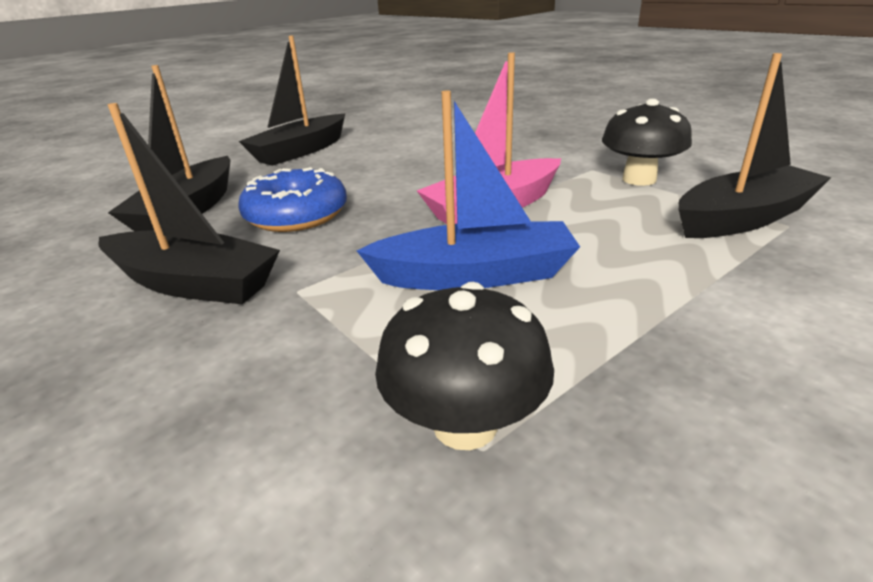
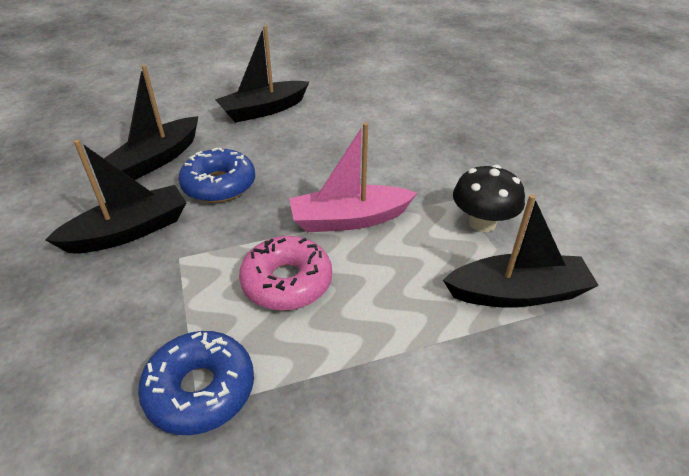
camera: 20 degrees right, 10 degrees up
black boat [98,103,280,304] -> black boat turned 75 degrees counterclockwise [45,140,187,253]
blue boat [357,90,580,290] -> pink donut [239,236,332,311]
black mushroom [375,282,554,450] -> blue donut [138,331,254,435]

